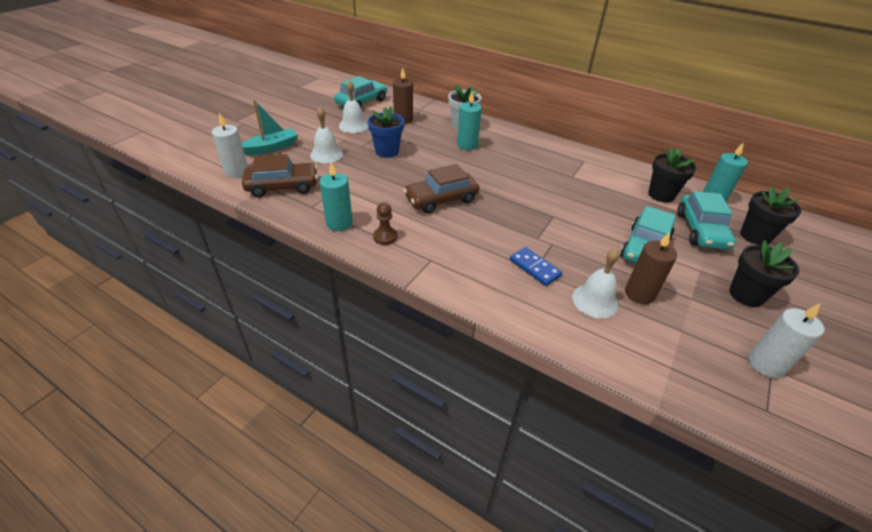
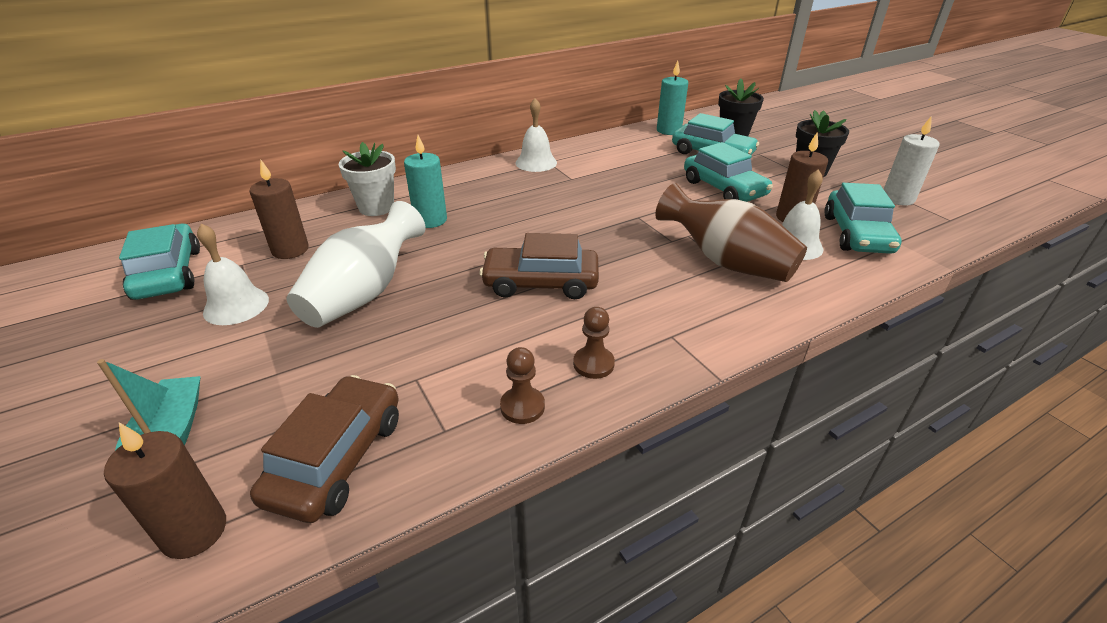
camera: 60 degrees left, 5 degrees down
white candle [212,113,248,178] -> brown candle [104,423,226,559]
white bell [310,107,343,163] -> white bell moved to [516,98,557,172]
turquoise candle [320,162,353,231] -> brown pawn [500,347,545,424]
blue flower pot [368,106,404,158] -> white vase [287,201,425,328]
brown car [404,164,479,214] -> brown car turned 90 degrees clockwise [479,233,599,299]
blue domino [510,247,562,286] -> brown vase [655,183,807,282]
black flower pot [648,147,696,203] -> none
none -> turquoise car [824,183,902,254]

